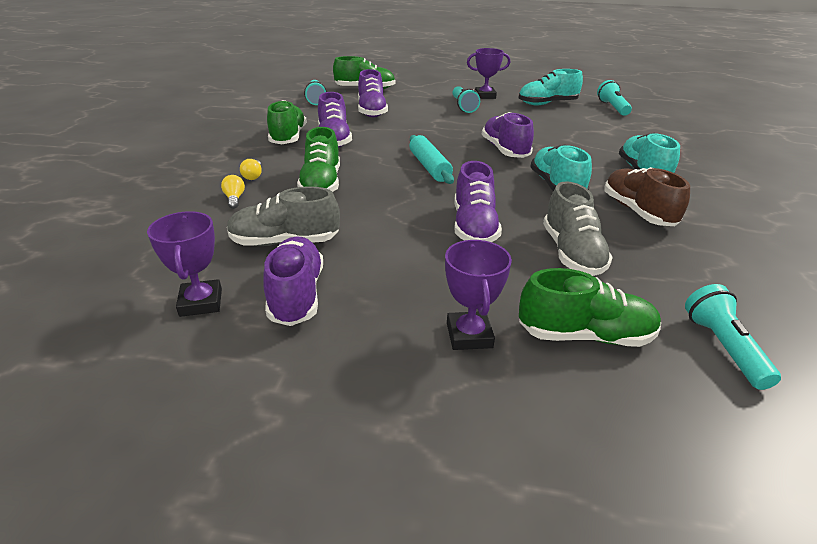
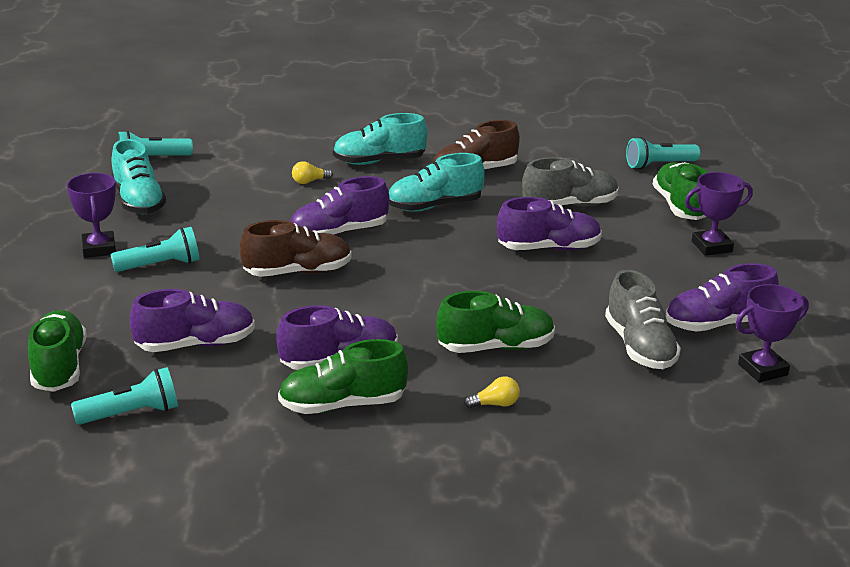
camera: 100 degrees left, 5 degrees down
yellow light bulb [221,175,245,209] -> yellow light bulb moved to [292,161,333,184]
turquoise rolling pin [409,135,454,184] -> none
none -> brown shoe [240,220,351,277]

